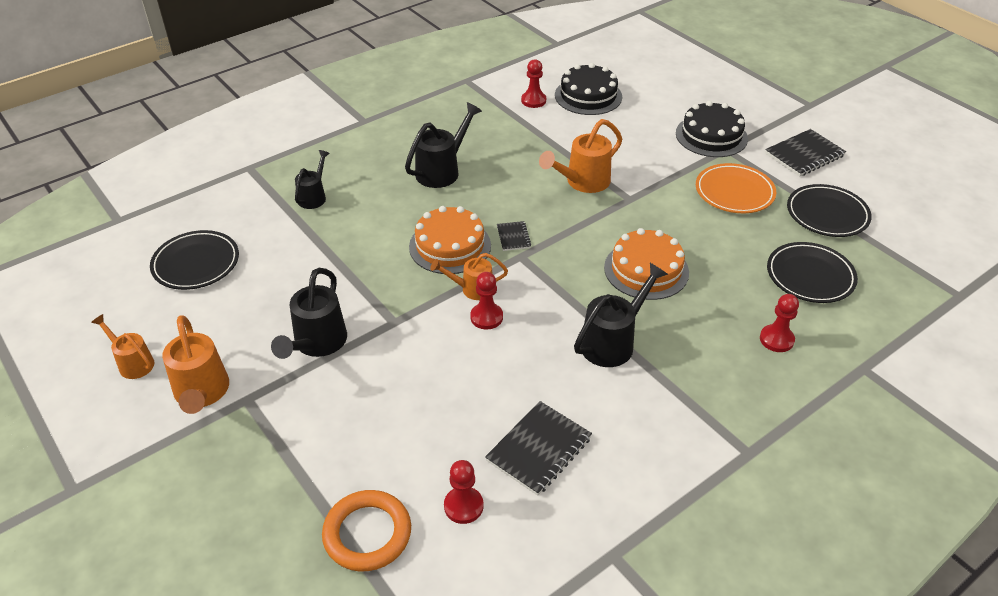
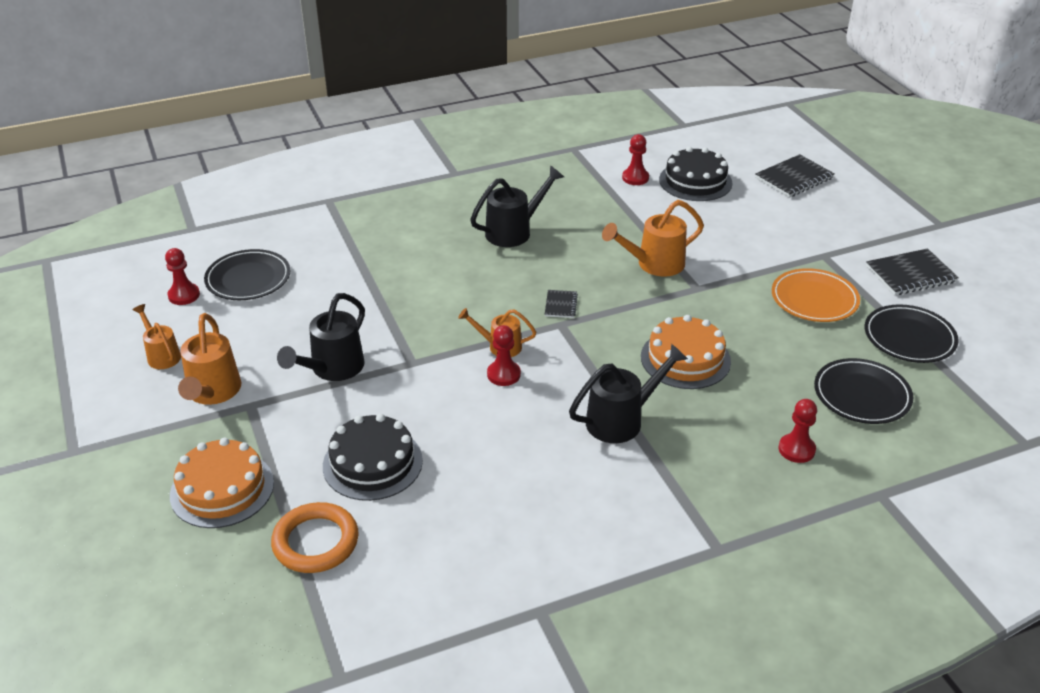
camera: 15 degrees right, 5 degrees down
black watering can [295,150,330,209] -> none
orange cake [409,206,491,274] -> orange cake moved to [170,438,274,528]
red pawn [444,460,484,524] -> red pawn moved to [165,248,200,305]
black notebook [485,401,592,496] -> black notebook moved to [755,154,835,198]
black cake [676,101,748,157] -> black cake moved to [323,414,423,501]

